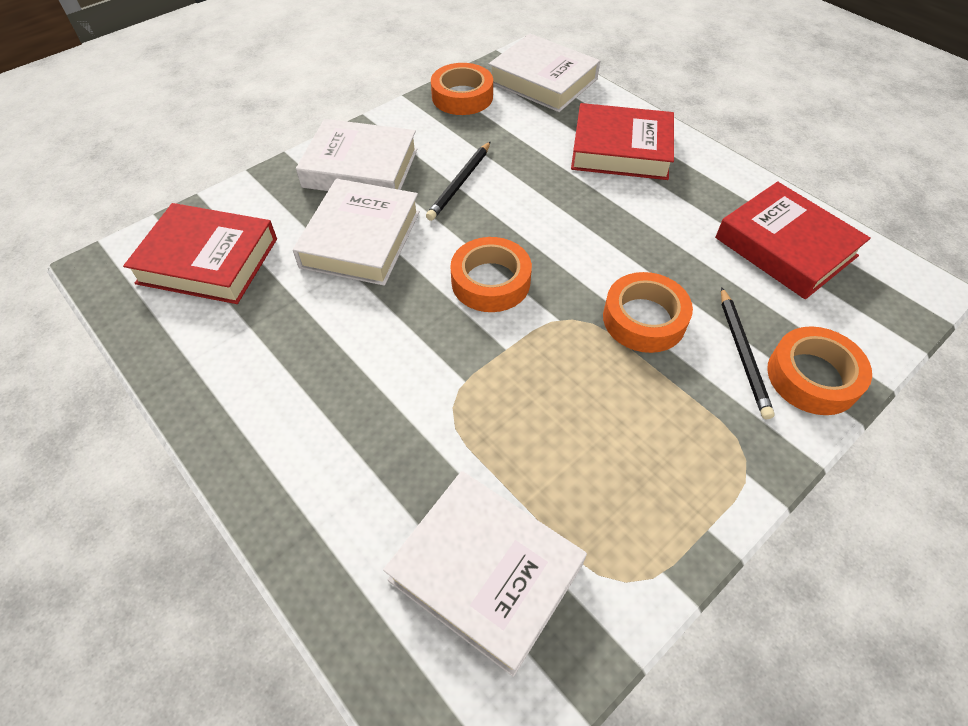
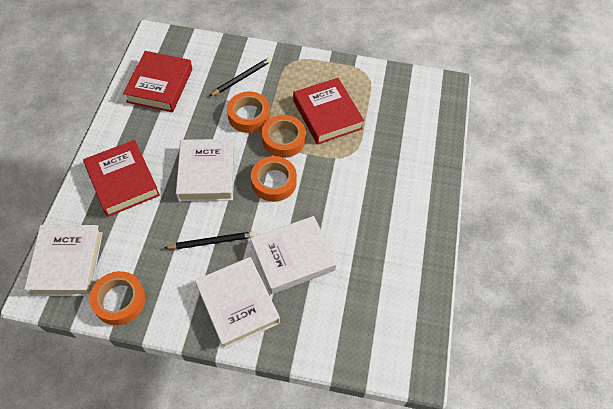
camera: 130 degrees left, 5 degrees up
red book [123,203,277,304] -> red book moved to [293,78,364,145]
white book [383,471,587,677] -> white book moved to [176,139,235,202]
orange tape [767,326,872,415] -> orange tape moved to [262,115,306,158]

